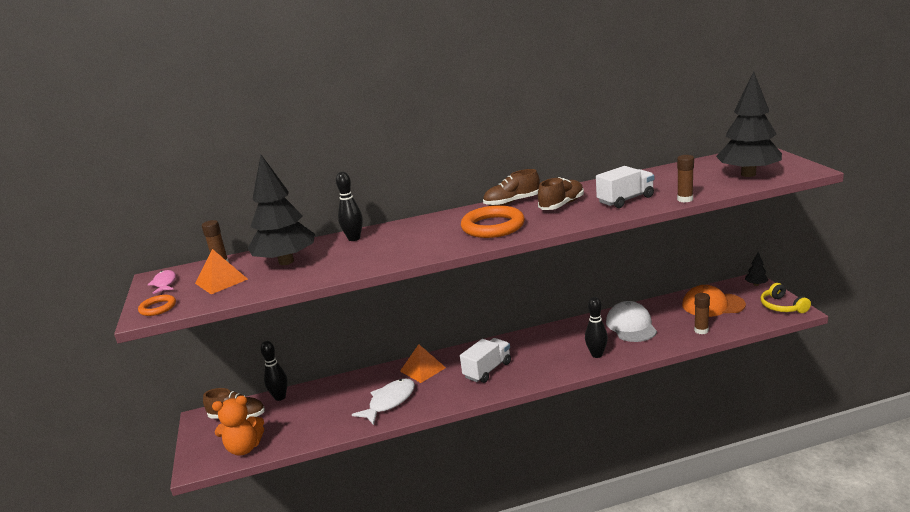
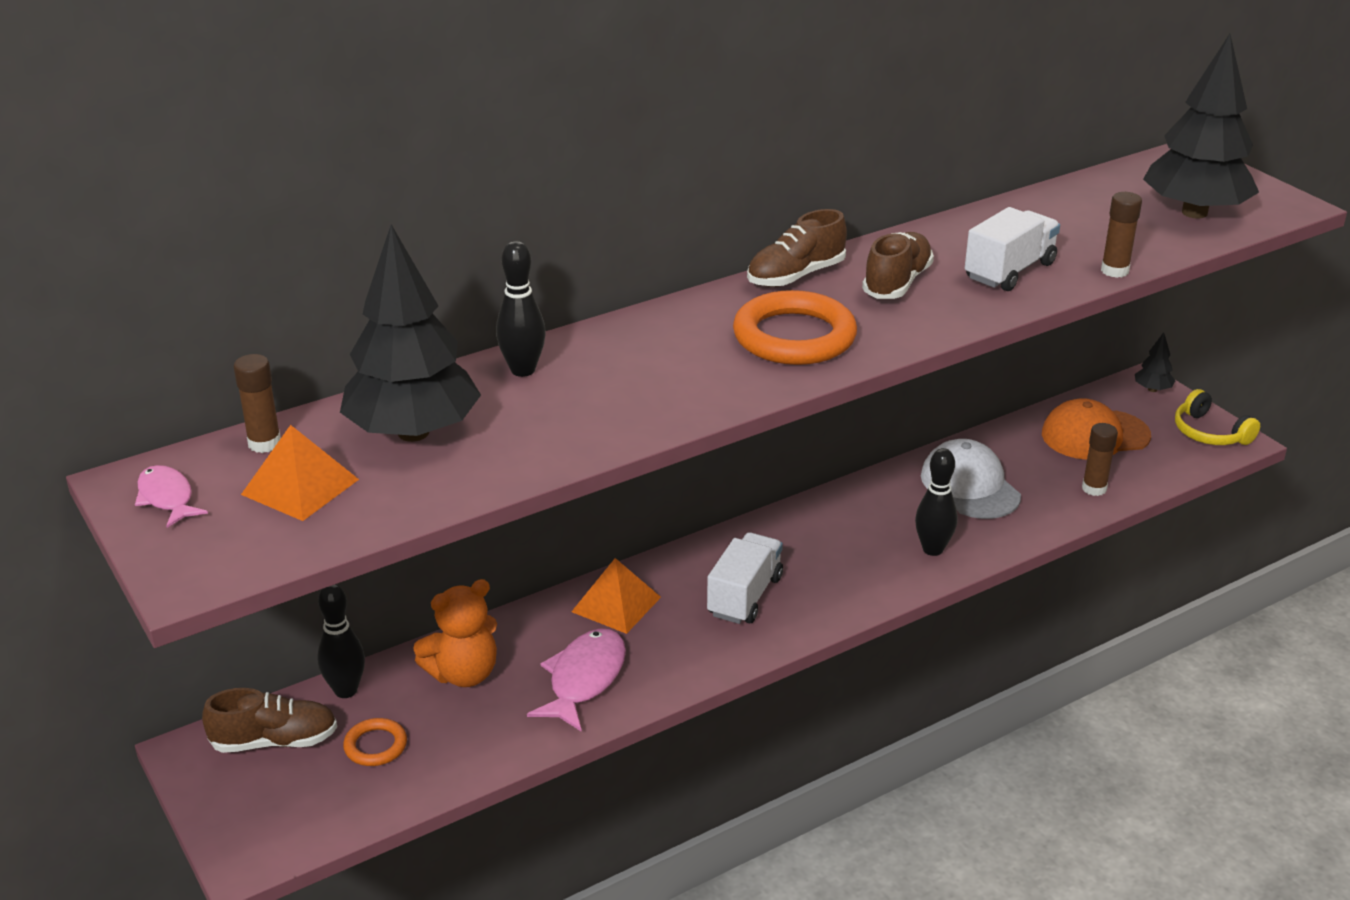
camera: 20 degrees left, 10 degrees up
orange ring [138,295,176,316] -> orange ring moved to [343,718,407,766]
orange teddy bear [212,396,264,456] -> orange teddy bear moved to [413,579,497,687]
white fish [352,378,415,425] -> pink fish [527,629,626,732]

